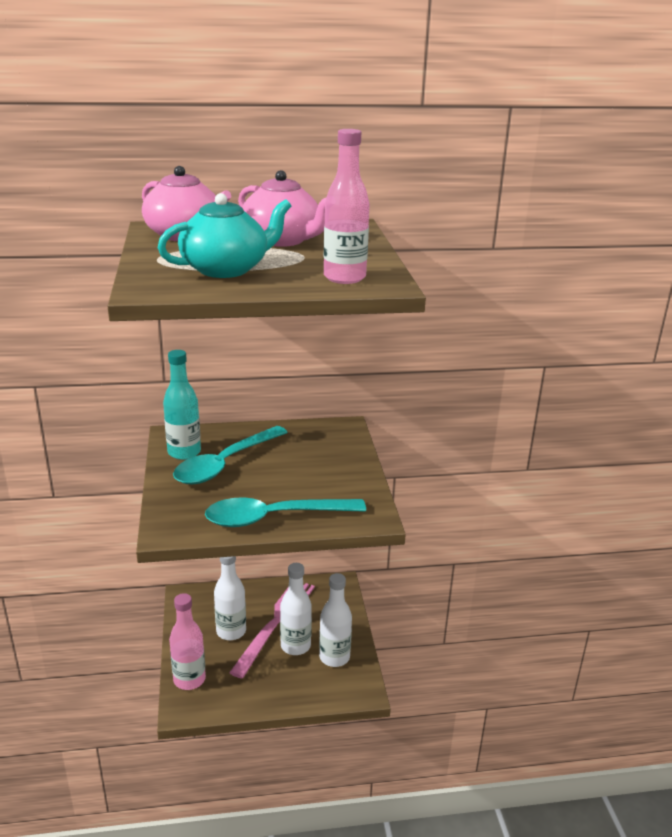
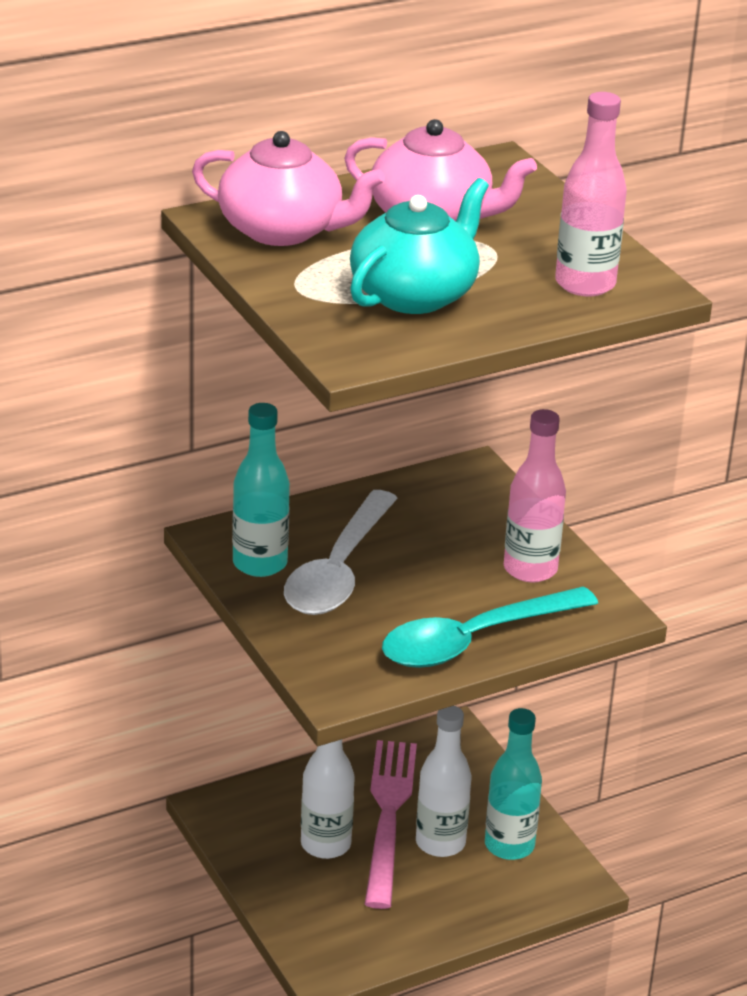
camera: 20 degrees left, 5 degrees up
pink bottle [169,593,206,690] -> pink bottle moved to [504,409,566,582]
turquoise spoon [173,426,288,484] -> white spoon [284,490,398,615]
white bottle [319,573,352,667] -> turquoise bottle [485,708,542,860]

